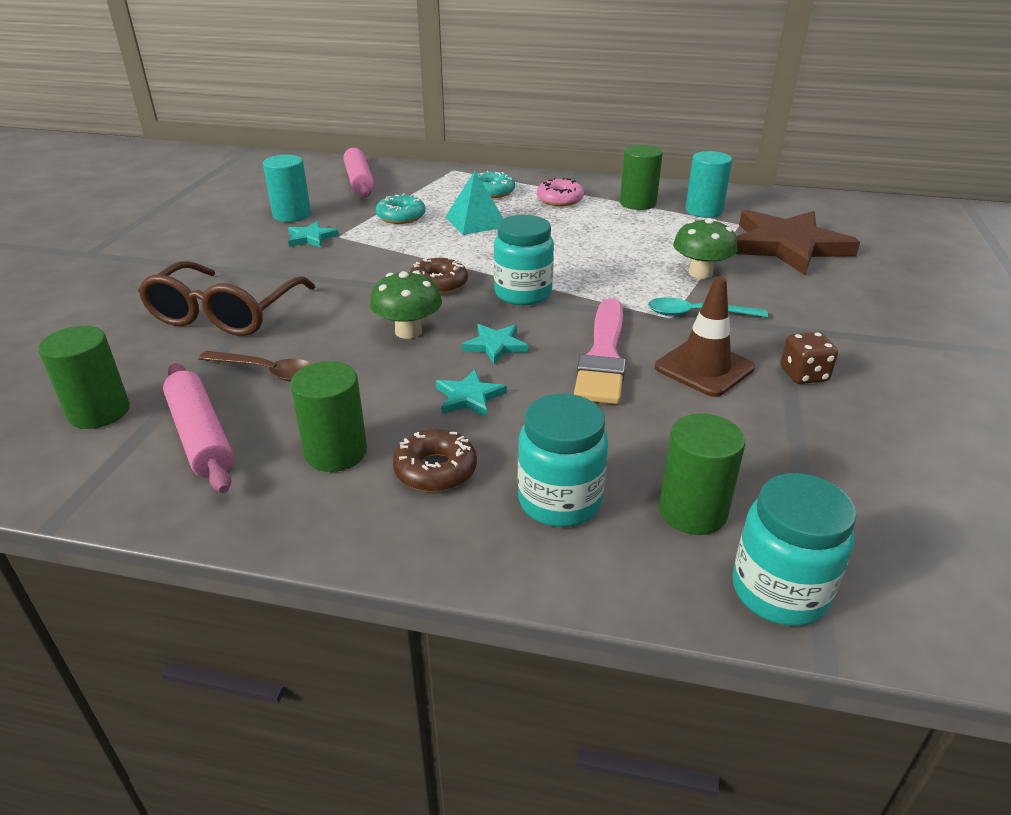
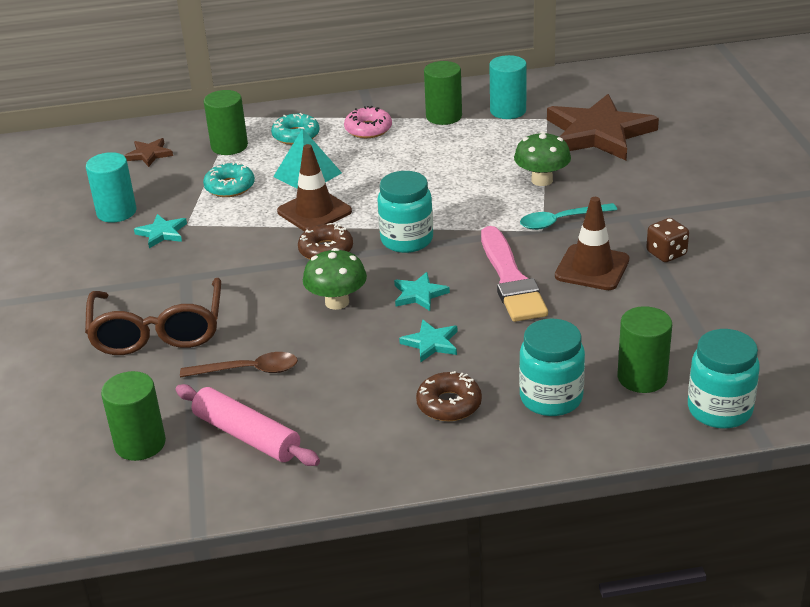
camera: 20 degrees left, 0 degrees up
green cylinder [290,361,367,472] -> green cylinder moved to [204,90,248,155]
pink rolling pin [343,147,375,197] -> brown star [125,138,173,167]
none -> brown traffic cone [277,144,352,232]

